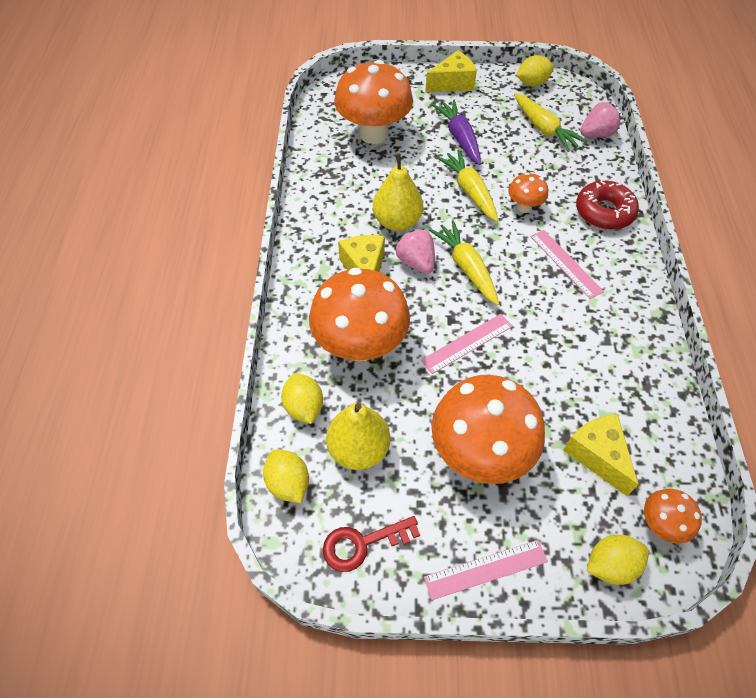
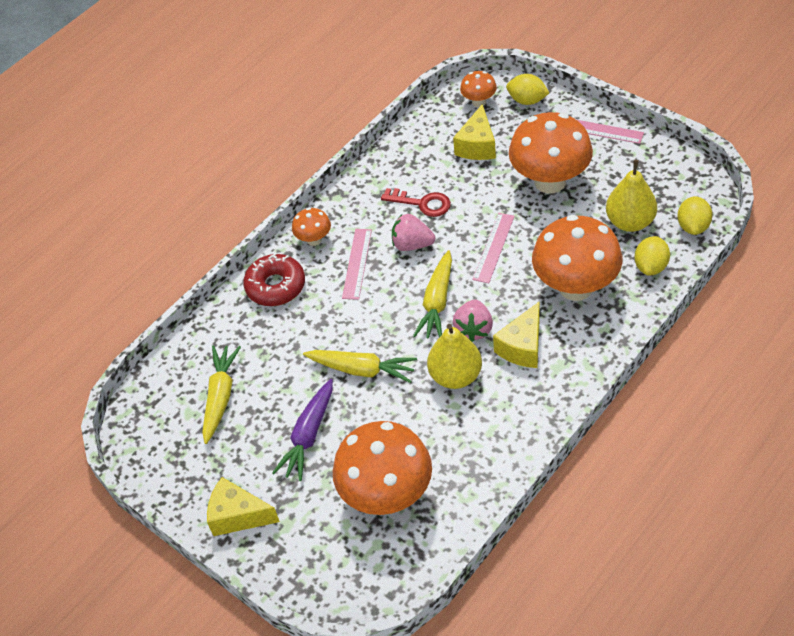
camera: 135 degrees left, 5 degrees down
red key [323,516,420,572] -> red key moved to [381,188,451,217]
pink ruler [421,314,513,374] -> pink ruler turned 75 degrees counterclockwise [473,213,515,283]
yellow carrot [436,149,498,222] -> yellow carrot turned 90 degrees counterclockwise [303,350,417,383]
orange mushroom [508,173,548,213] -> orange mushroom moved to [292,208,331,246]
yellow lemon [516,55,554,86] -> none
pink strawberry [580,102,621,138] -> pink strawberry moved to [392,214,435,251]

